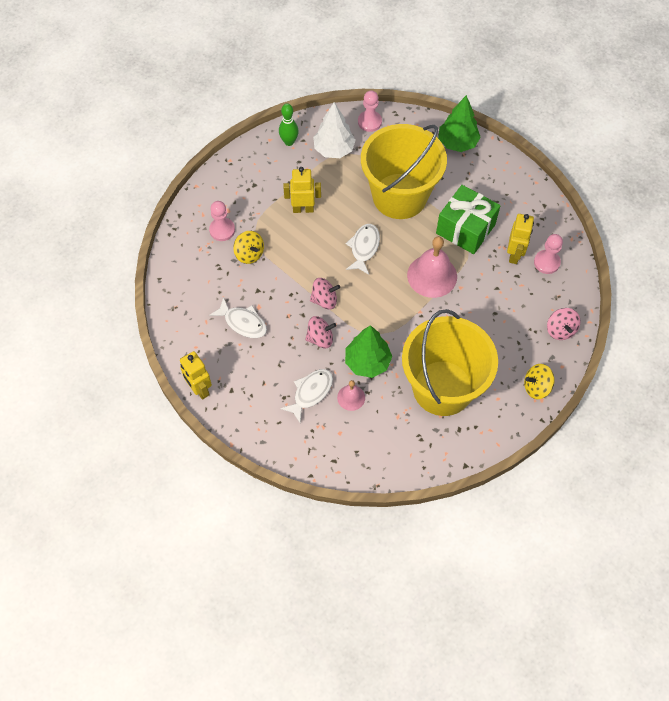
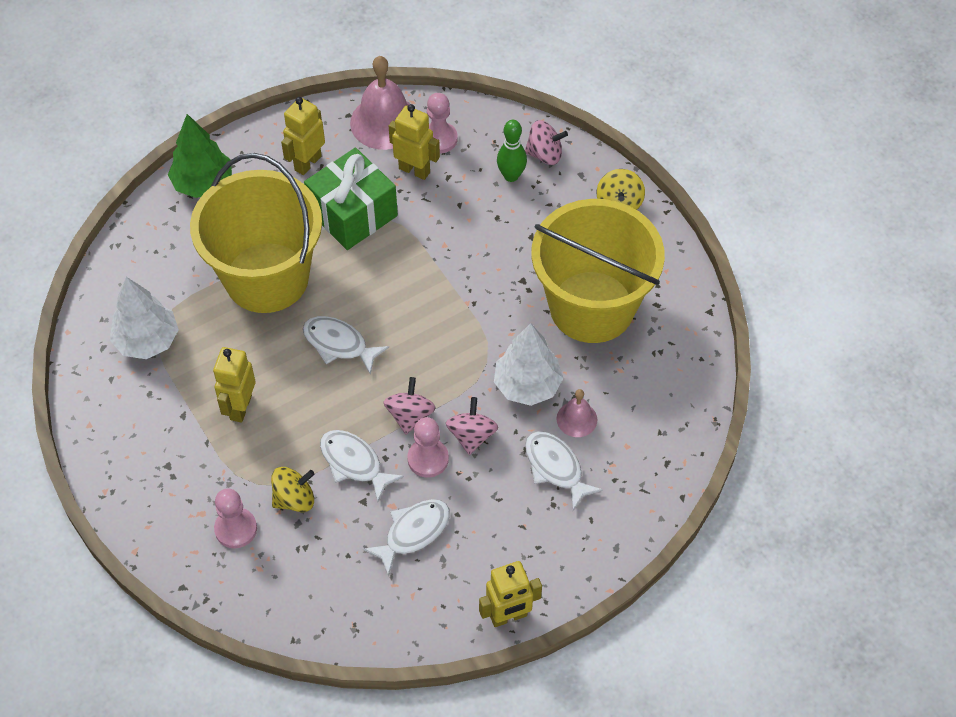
camera: 75 degrees left, 5 degrees down
green bowling pin [279,103,299,146] -> green bowling pin moved to [497,120,527,182]
green tree [345,325,392,378] -> white tree [494,323,563,406]
pink pawn [358,91,382,132] -> pink pawn moved to [407,417,449,478]
pink bell [407,236,457,298] -> pink bell moved to [350,56,410,150]
none -> yellow robot [281,97,325,175]
none -> white fish [320,430,404,502]

